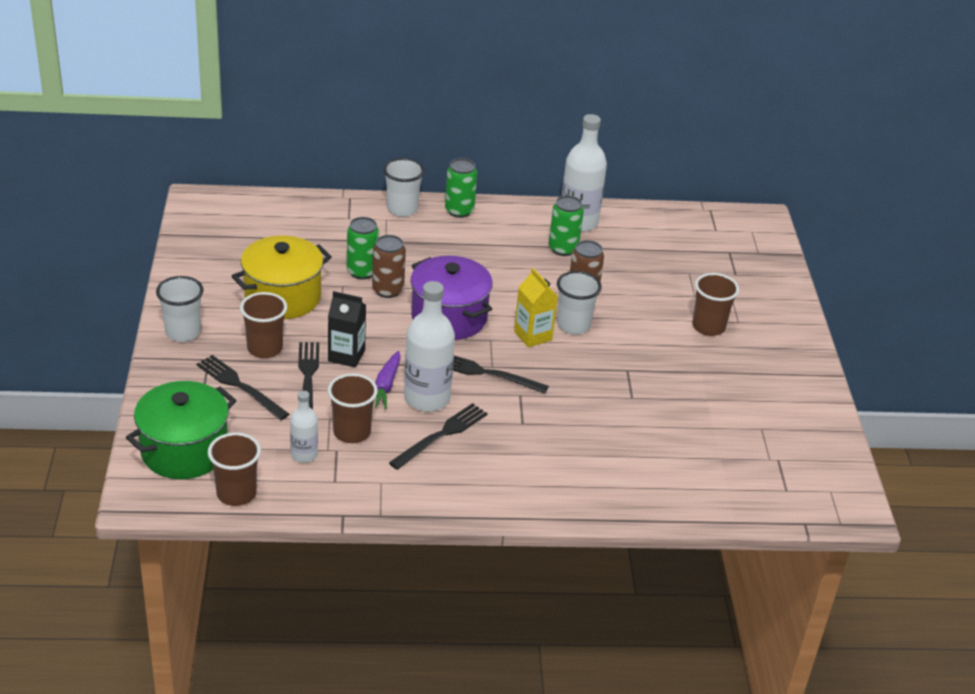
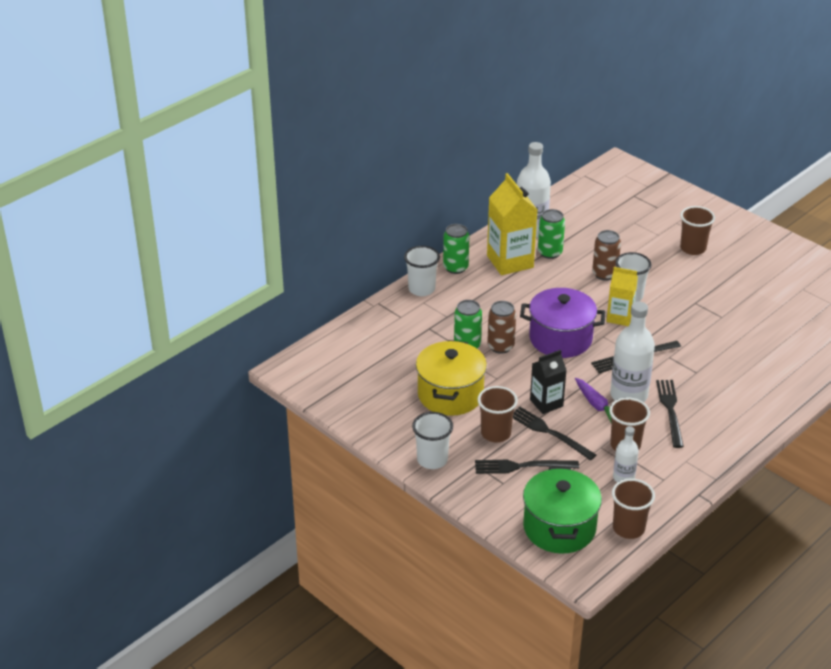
camera: 40 degrees left, 0 degrees up
none -> yellow carton [487,173,537,275]

